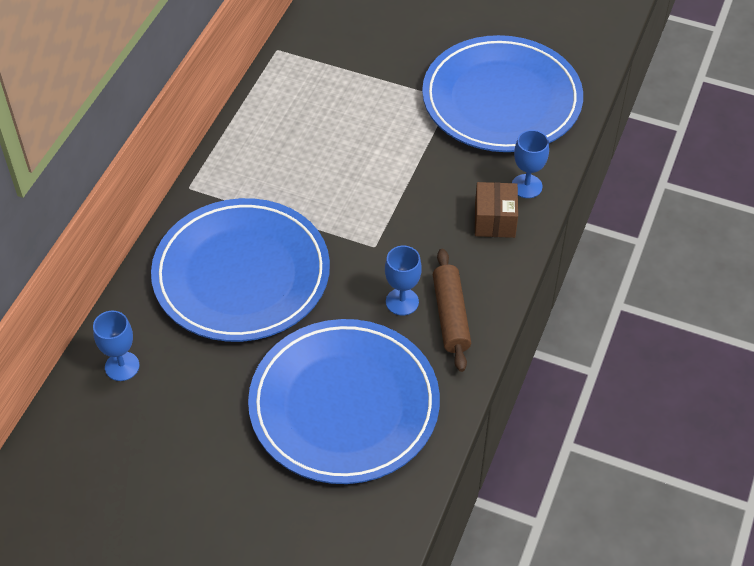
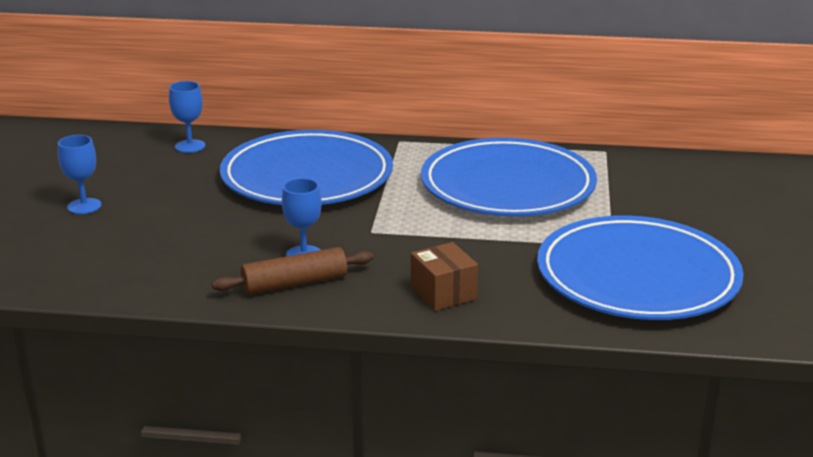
camera: 75 degrees right, 25 degrees down
blue plate [248,319,440,484] -> blue plate moved to [421,138,597,216]
brown box [475,182,518,238] -> brown box turned 75 degrees clockwise [411,242,478,311]
blue goblet [512,130,549,198] -> blue goblet moved to [58,135,101,214]

